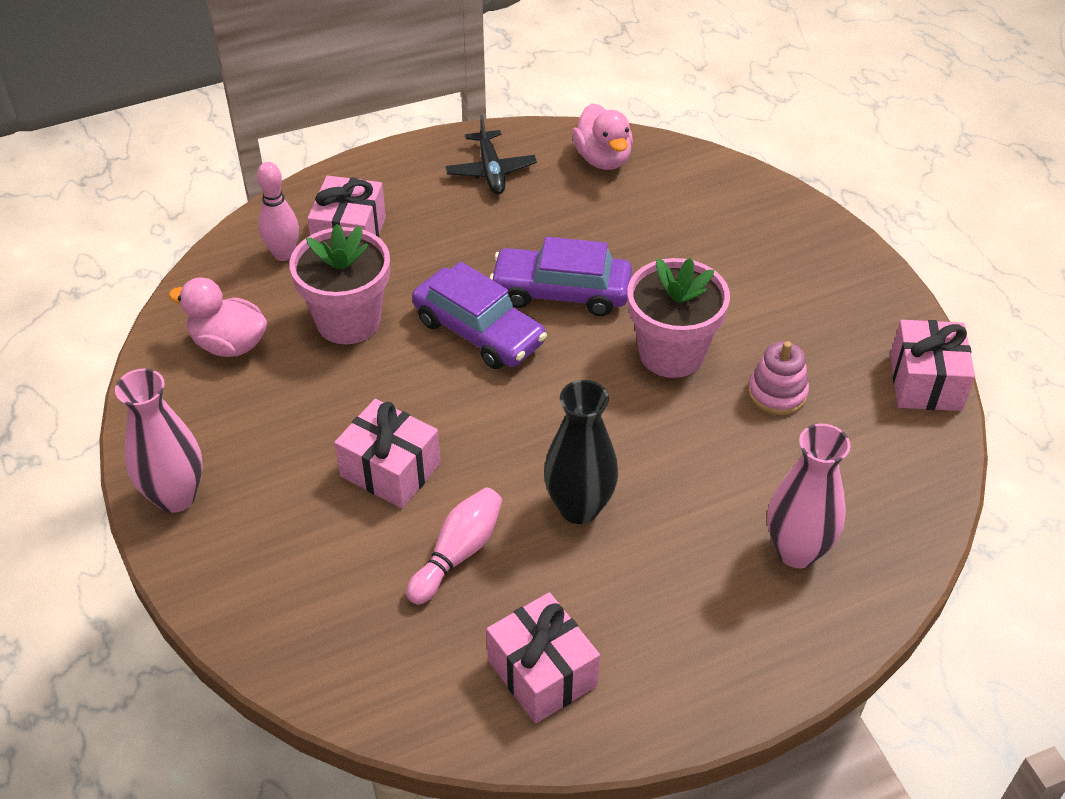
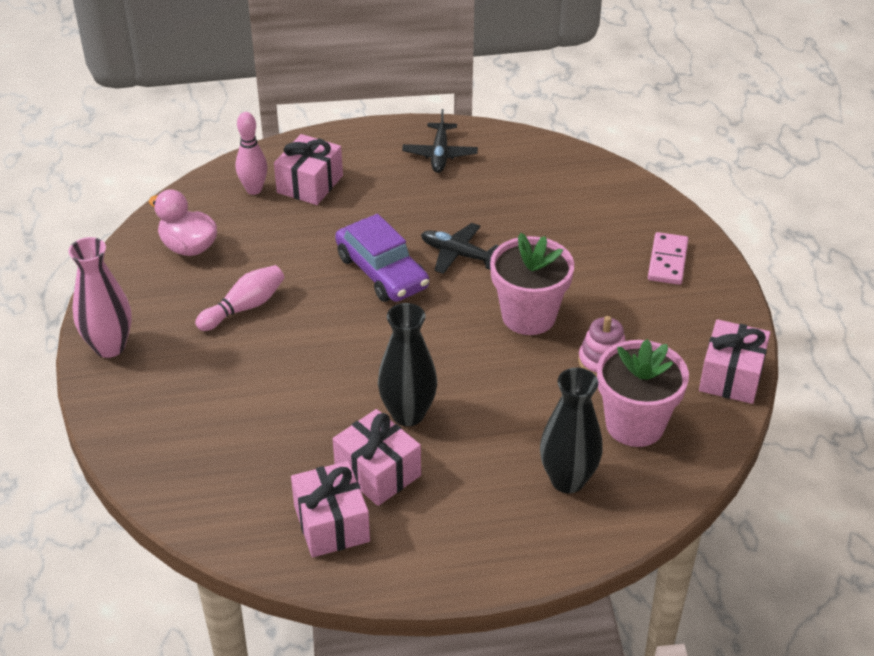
camera: 15 degrees right, 5 degrees down
pink flower pot [290,224,390,344] -> pink flower pot moved to [597,339,689,447]
pink gift [334,399,441,508] -> pink gift moved to [333,409,421,506]
pink bowling pin [406,487,502,605] -> pink bowling pin moved to [195,265,284,331]
purple car [490,237,632,316] -> black plane [421,223,499,274]
pink duck [572,103,633,170] -> none
pink vase [767,424,851,568] -> black vase [540,368,603,493]
none -> pink domino [648,232,689,285]

